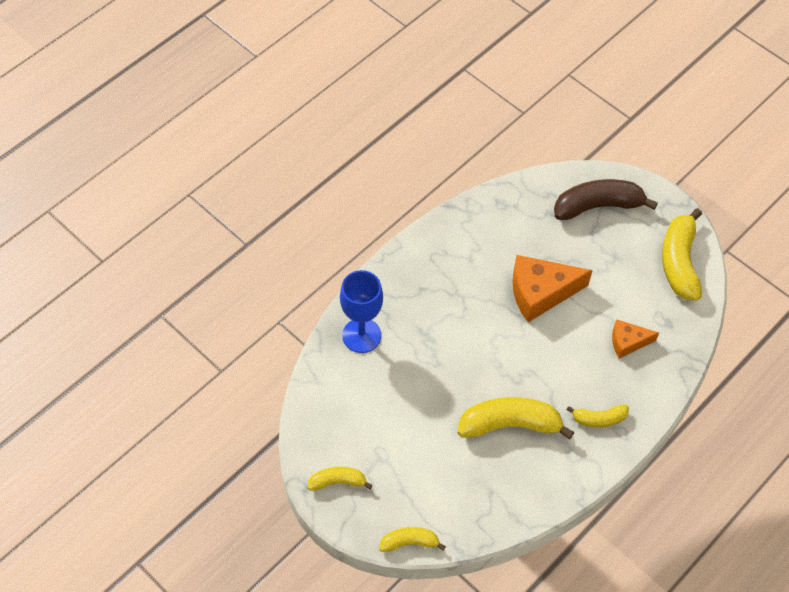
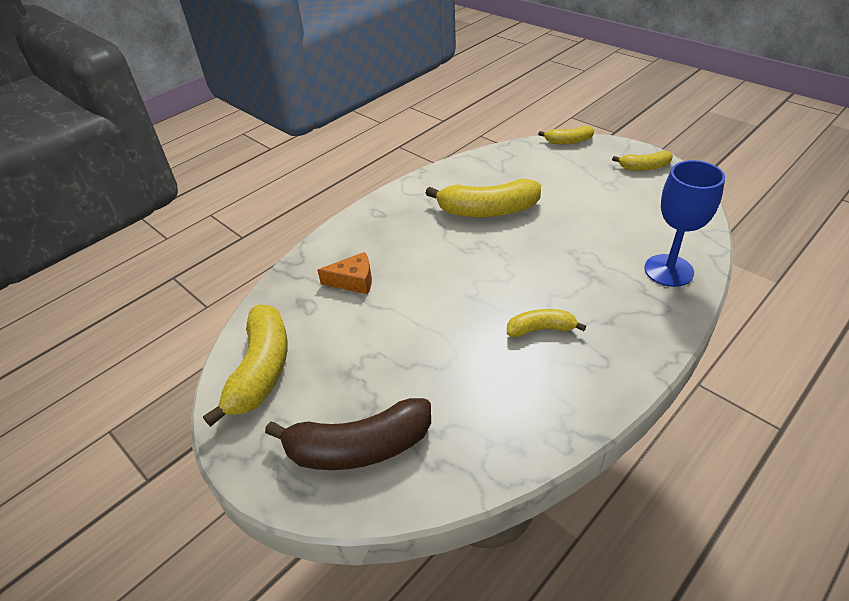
camera: 175 degrees left, 15 degrees down
orange cheese [513,255,593,322] -> none
yellow banana [567,405,629,428] -> yellow banana moved to [507,309,586,337]

